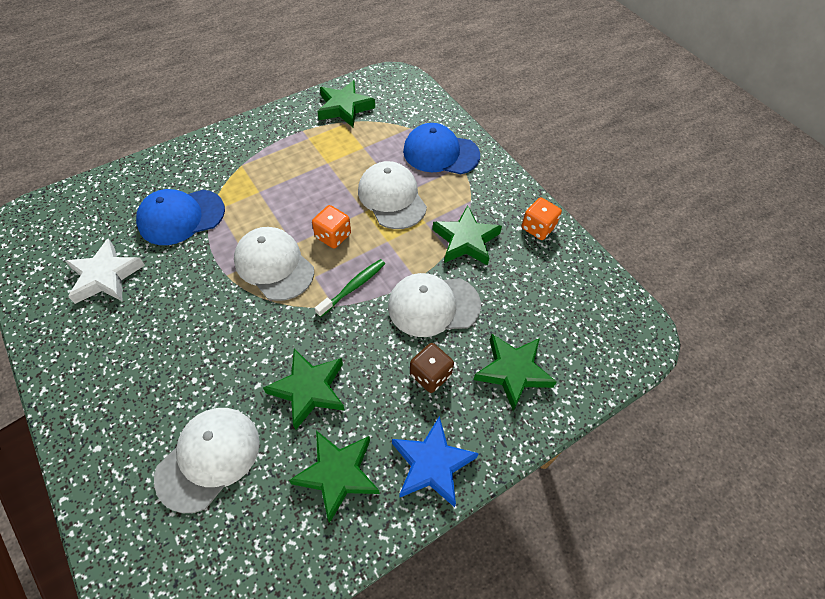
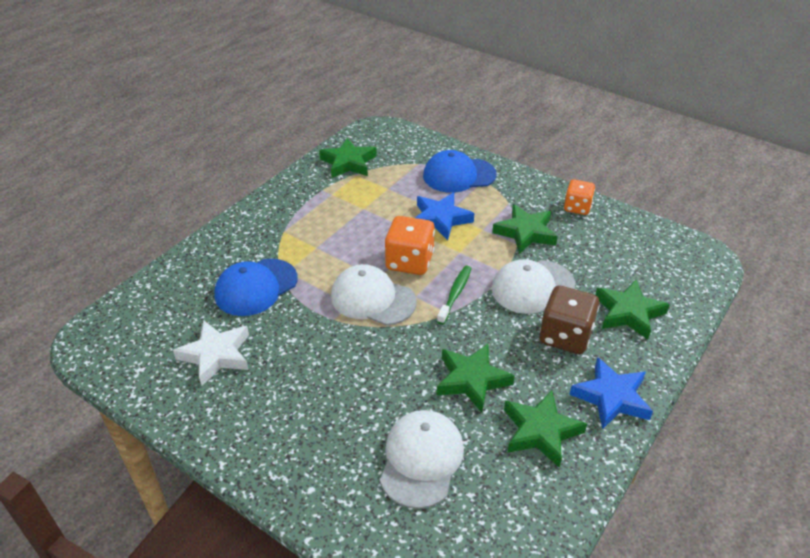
camera: 20 degrees left, 15 degrees down
orange dice [312,205,351,249] -> orange dice [385,216,435,275], size x1.54
white cap [358,161,427,229] -> blue star [415,192,474,240]
brown dice [410,343,454,393] -> brown dice [539,285,599,354], size x1.54

